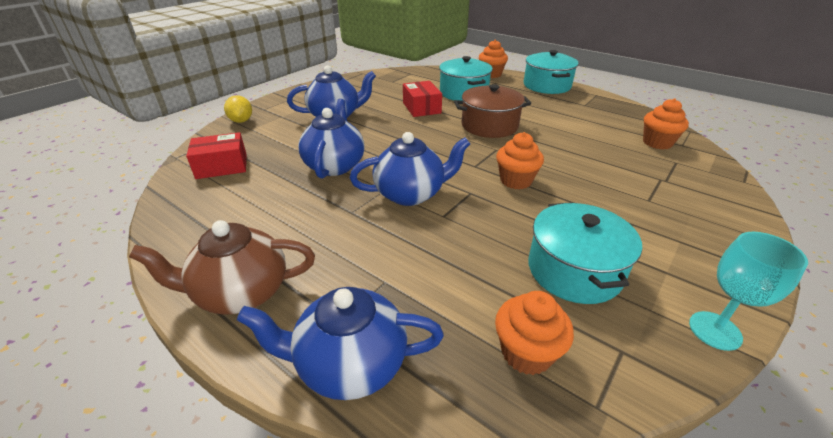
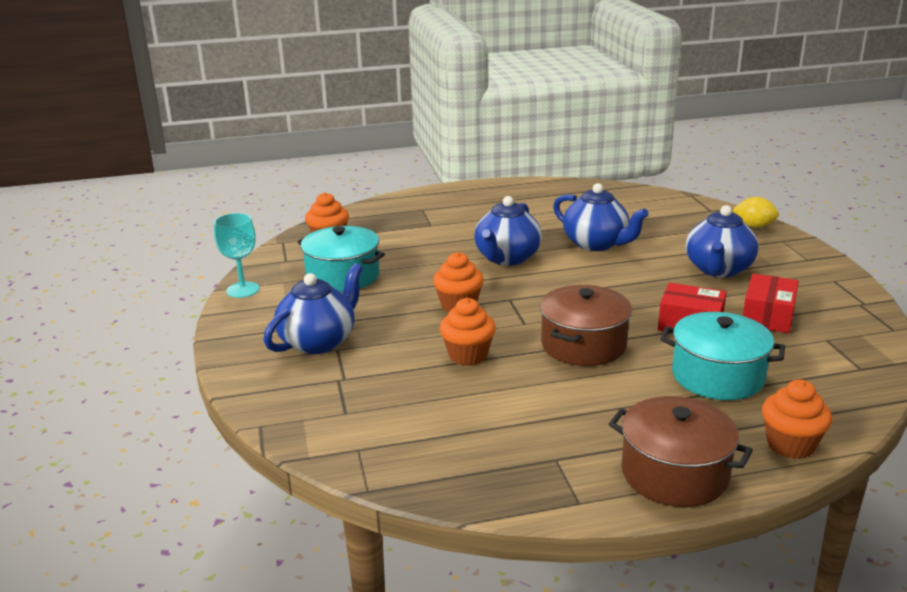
camera: 130 degrees right, 10 degrees down
brown teapot [129,220,315,315] -> none
red box [186,132,247,179] -> red box moved to [743,274,799,333]
blue teapot [237,287,444,400] -> blue teapot moved to [264,263,363,354]
turquoise pot [524,50,579,94] -> brown pot [609,396,753,507]
orange cupcake [643,98,689,149] -> orange cupcake moved to [440,298,496,366]

